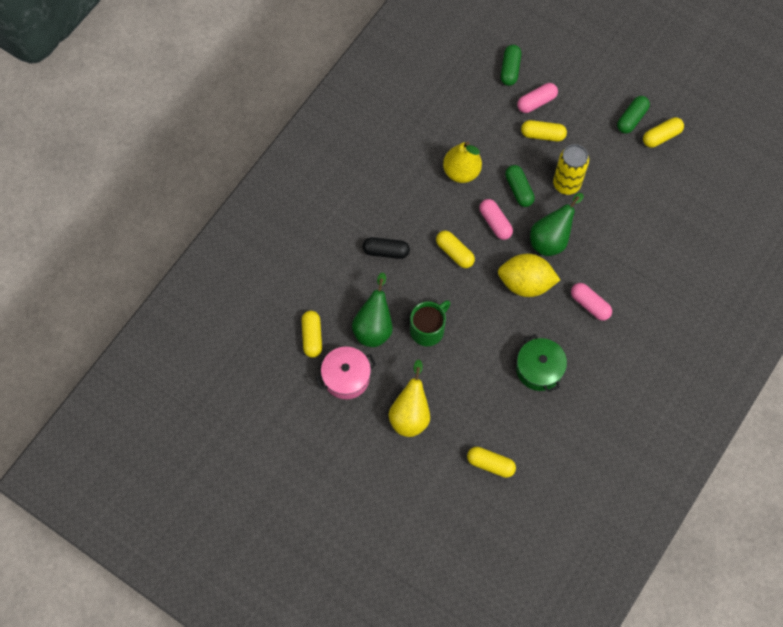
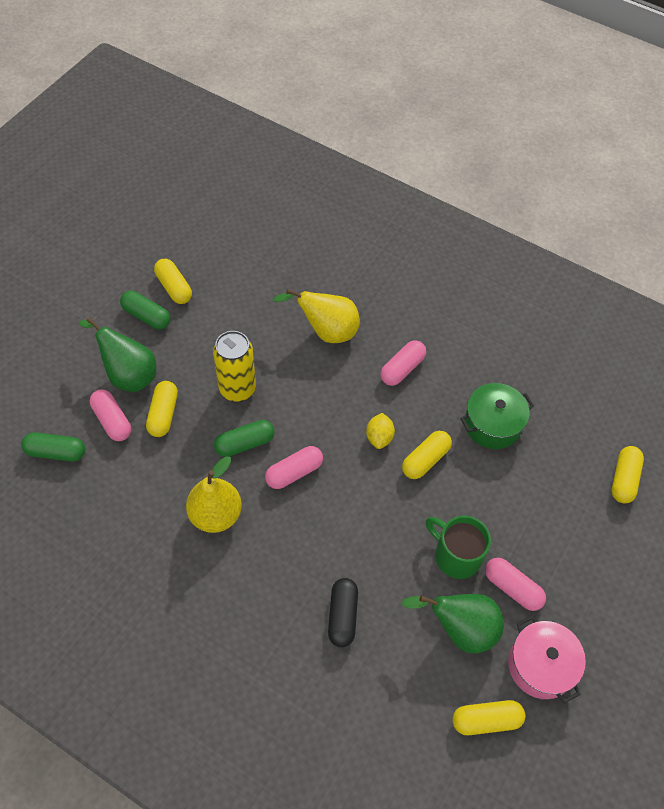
camera: 95 degrees left, 10 degrees down
yellow pear [388,360,430,437] -> yellow pear moved to [273,289,360,343]
yellow capsule [436,231,475,268] -> yellow capsule moved to [402,431,452,479]
yellow lemon [498,254,560,297] -> yellow lemon [366,413,395,449], size x0.51
green pear [530,193,584,256] -> green pear moved to [79,317,156,392]
none -> pink capsule [485,558,546,611]

